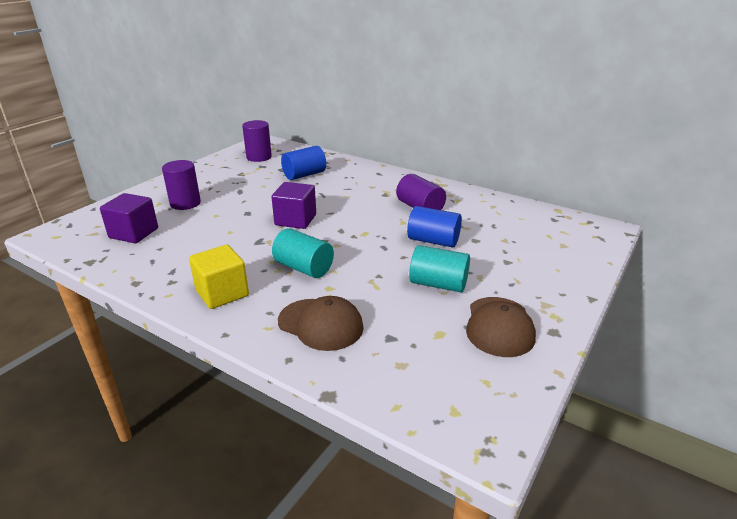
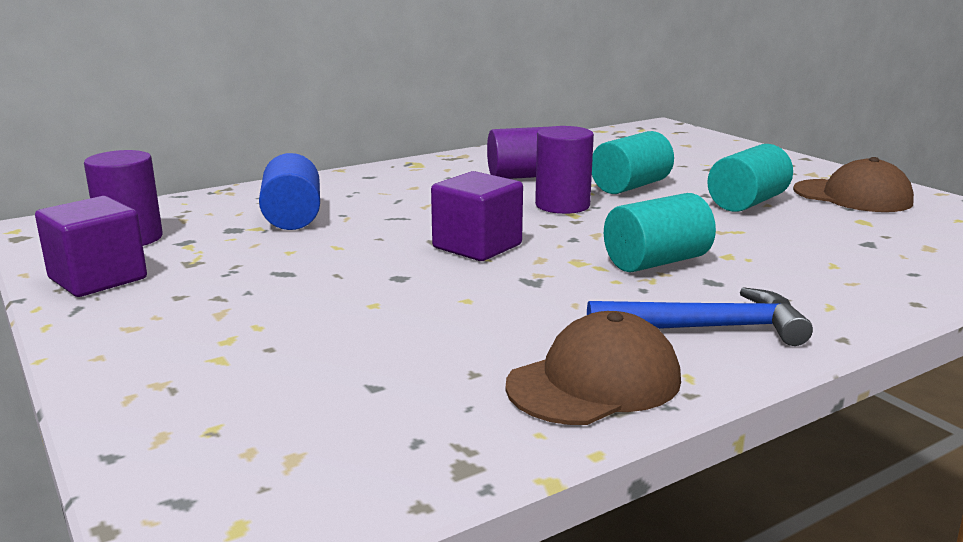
camera: 65 degrees left, 10 degrees down
purple cube [100,193,158,243] -> purple cube moved to [35,196,147,297]
purple cylinder [162,160,201,210] -> purple cylinder moved to [535,126,594,214]
yellow cube [189,245,249,309] -> blue hammer [587,287,813,346]
brown cap [278,296,364,351] -> brown cap moved to [505,311,681,425]
blue cylinder [407,206,462,248] -> turquoise cylinder [592,131,674,194]

